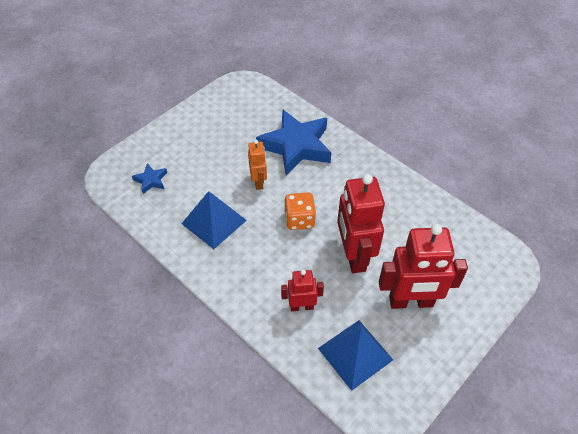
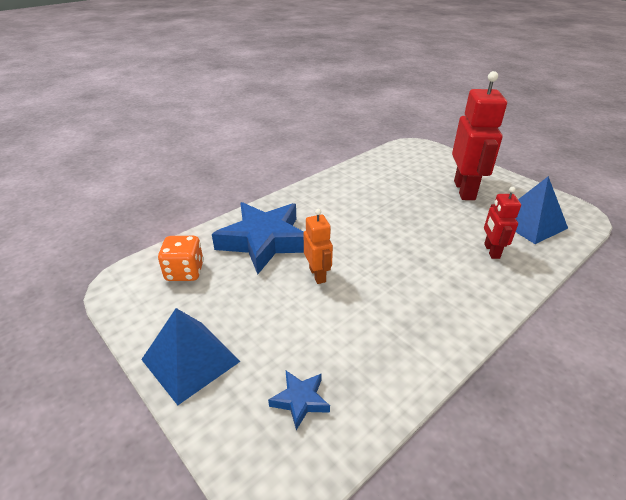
camera: 85 degrees left, 15 degrees down
blue pyramid [181,191,247,249] -> blue pyramid moved to [141,308,240,405]
orange robot [248,140,267,190] -> orange robot turned 75 degrees clockwise [304,209,333,284]
orange dice [284,193,316,230] -> orange dice moved to [158,236,204,281]
red robot [337,174,385,273] -> none

